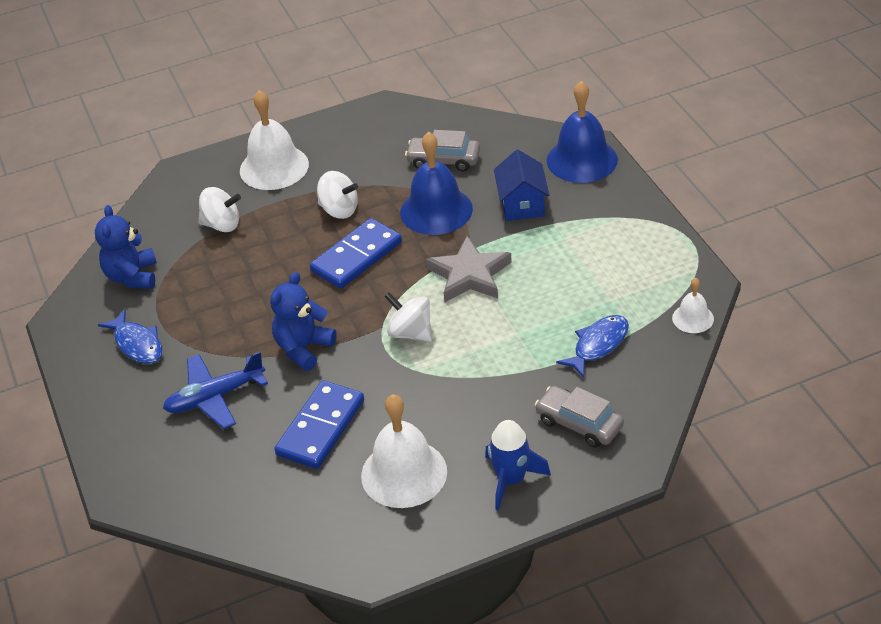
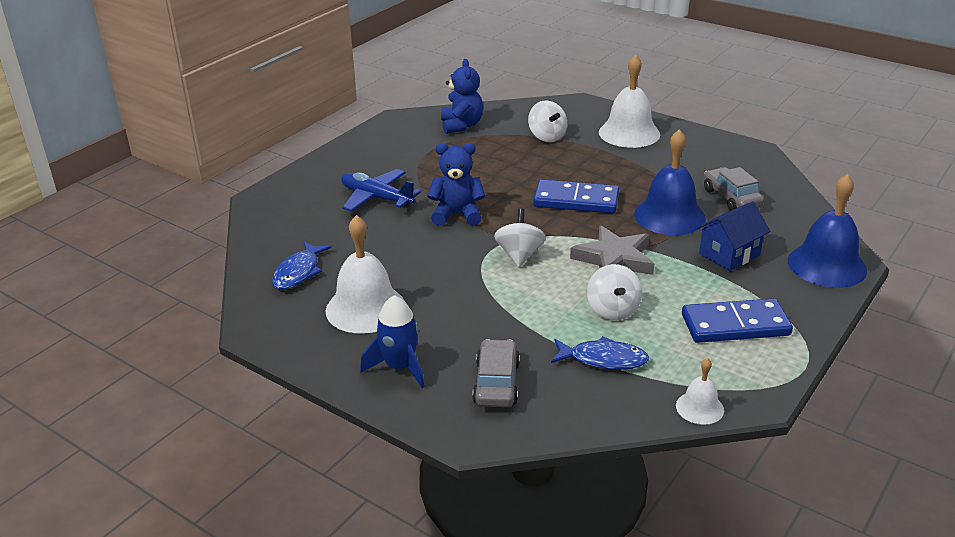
camera: 55 degrees right, 10 degrees down
blue teddy bear [95,205,157,289] -> blue teddy bear turned 120 degrees clockwise [441,59,483,134]
blue fish [98,309,163,364] -> blue fish moved to [272,241,332,290]
blue domino [274,380,364,469] -> blue domino moved to [682,298,793,343]
white spinning top [317,171,358,219] -> white spinning top moved to [587,264,642,320]

